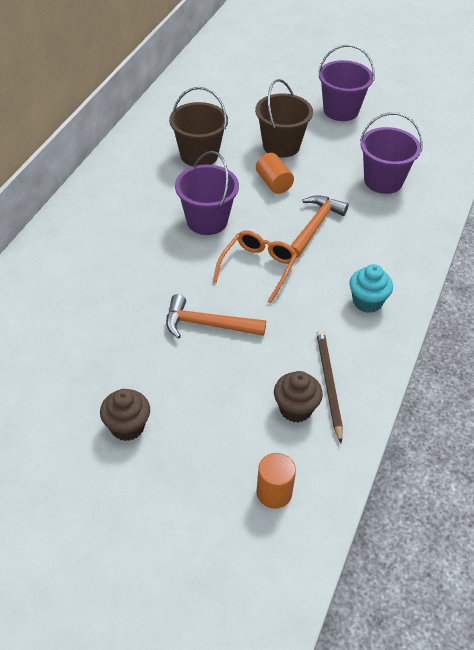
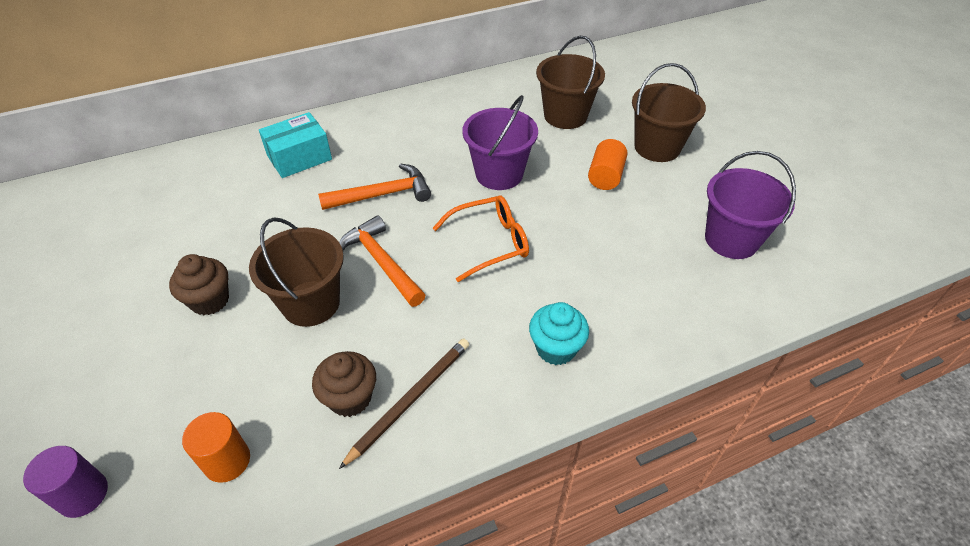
camera: 45 degrees right, 0 degrees up
orange hammer [290,195,348,258] -> orange hammer moved to [318,163,431,210]
purple bucket [318,45,375,121] -> none
none -> purple cylinder [23,446,108,518]
none -> brown bucket [249,217,344,327]
none -> turquoise box [259,112,332,178]

